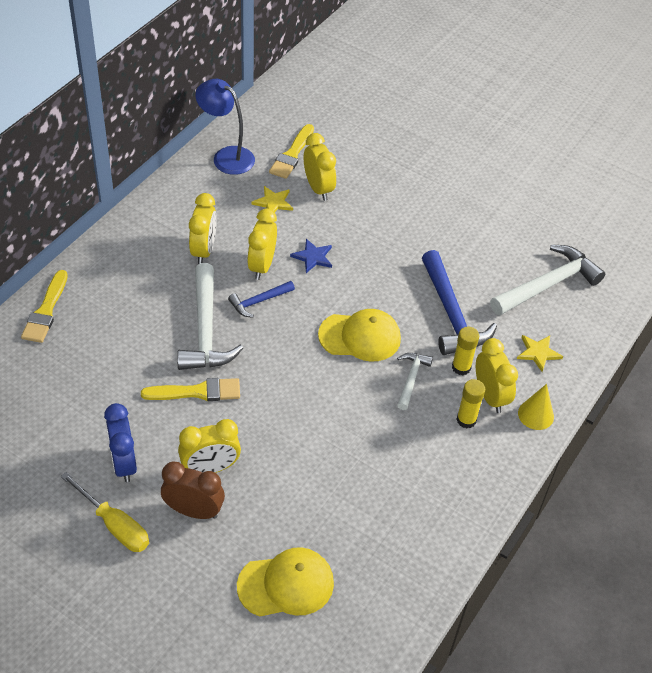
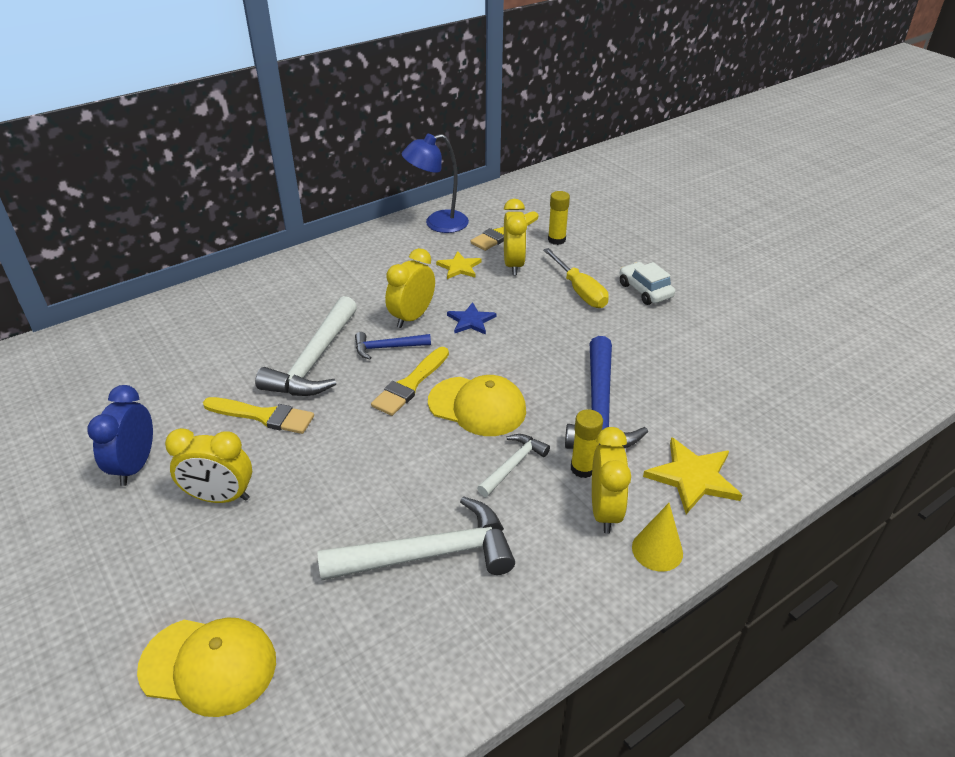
camera: 25 degrees right, 10 degrees down
yellow brush [21,270,68,343] -> yellow brush moved to [371,347,449,416]
yellow screwdriver [61,472,149,552] -> yellow screwdriver moved to [543,248,609,308]
brown clock [161,461,225,519] -> none
yellow clock [189,193,217,264] -> none
blue lamp [195,79,255,175] -> blue lamp turned 75 degrees counterclockwise [402,134,469,233]
yellow glue stick [456,379,485,428] -> yellow glue stick moved to [548,191,570,245]
white hammer [490,245,605,315] -> white hammer moved to [317,496,515,580]
yellow star [517,335,563,372] -> yellow star [643,437,742,514], size x1.54
none -> white car [619,262,675,305]

